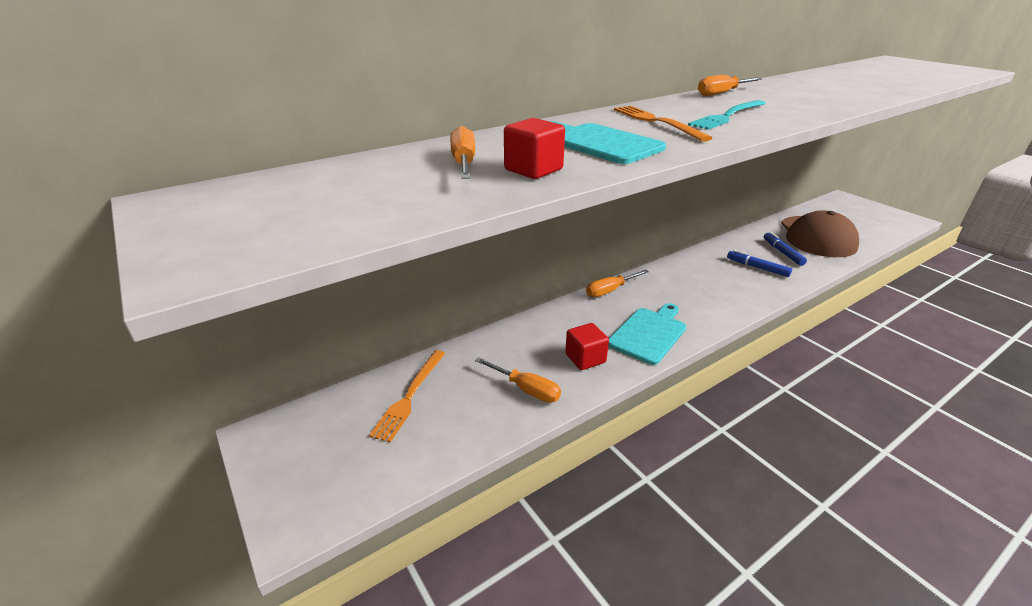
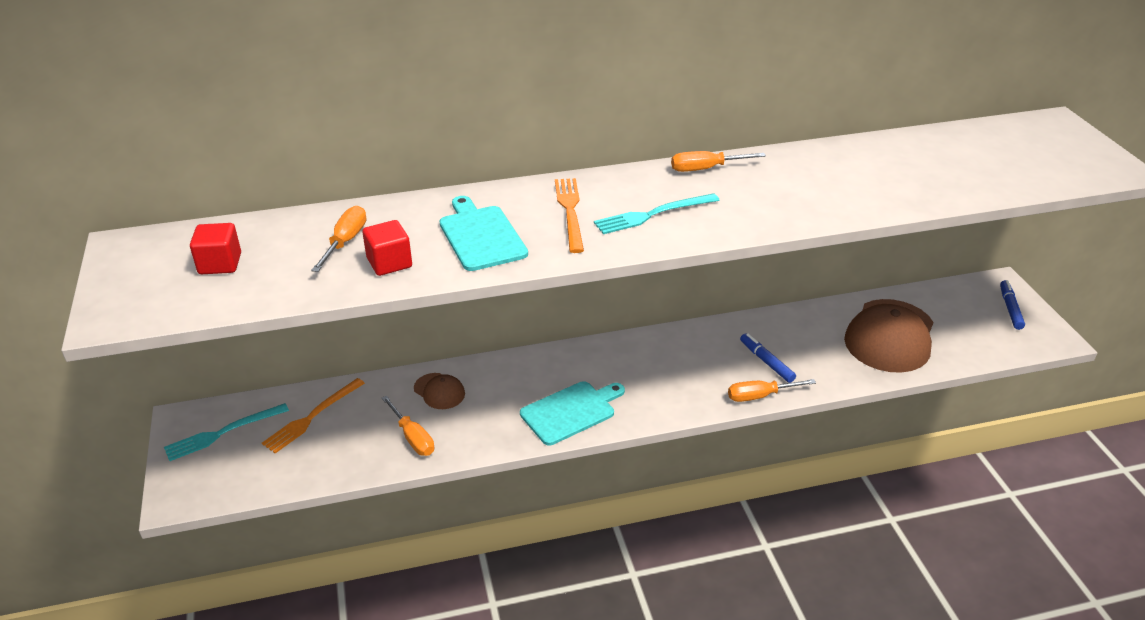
camera: 20 degrees right, 5 degrees up
red cube [565,323,609,370] -> red cube moved to [190,223,241,274]
orange screwdriver [586,270,649,297] -> orange screwdriver moved to [728,379,816,402]
blue marker [764,232,807,266] -> blue marker moved to [1000,280,1025,330]
none -> turquoise fork [164,403,289,461]
none -> brown cap [414,373,465,409]

